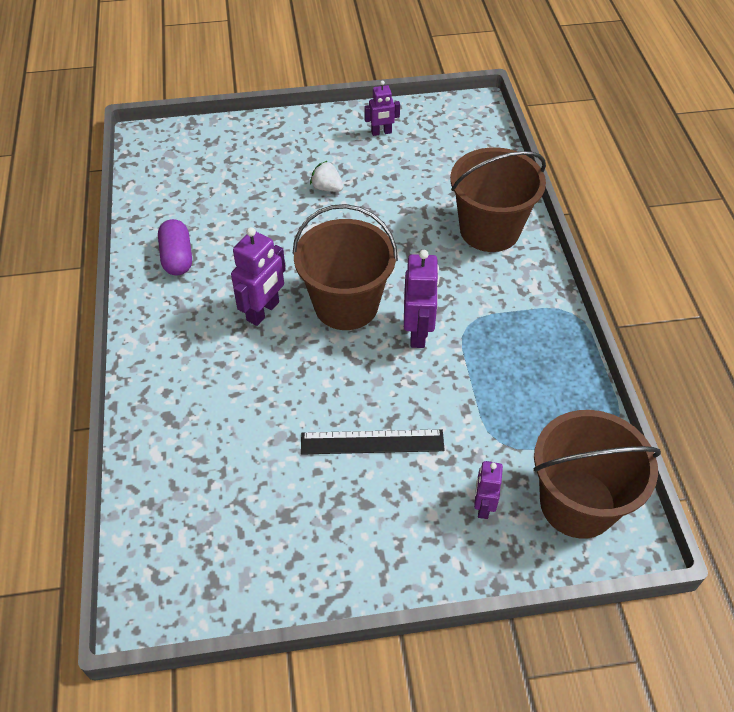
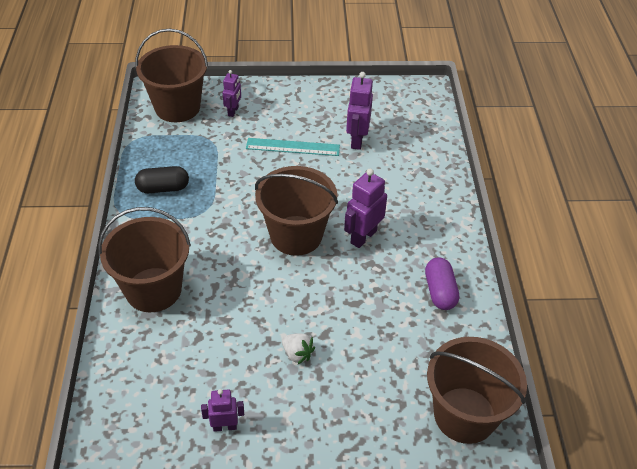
camera: 175 degrees left, 5 degrees down
black ruler [301,429,445,455] -> turquoise ruler [246,138,340,156]
purple robot [404,250,439,348] -> purple robot moved to [346,72,373,150]
none -> black capsule [135,166,189,193]
none -> brown bucket [427,337,527,444]

